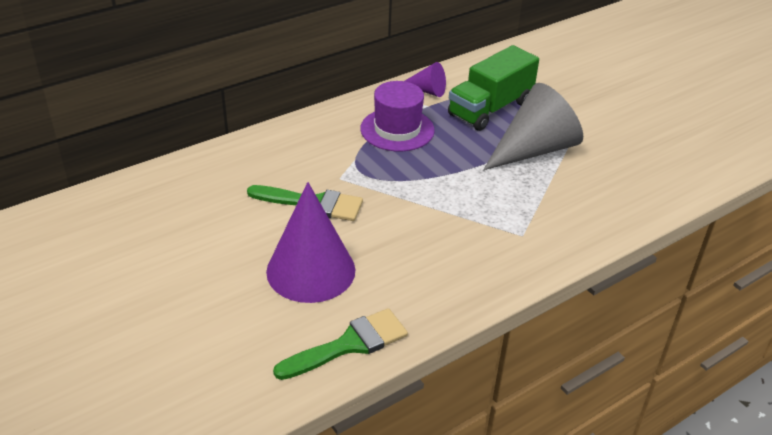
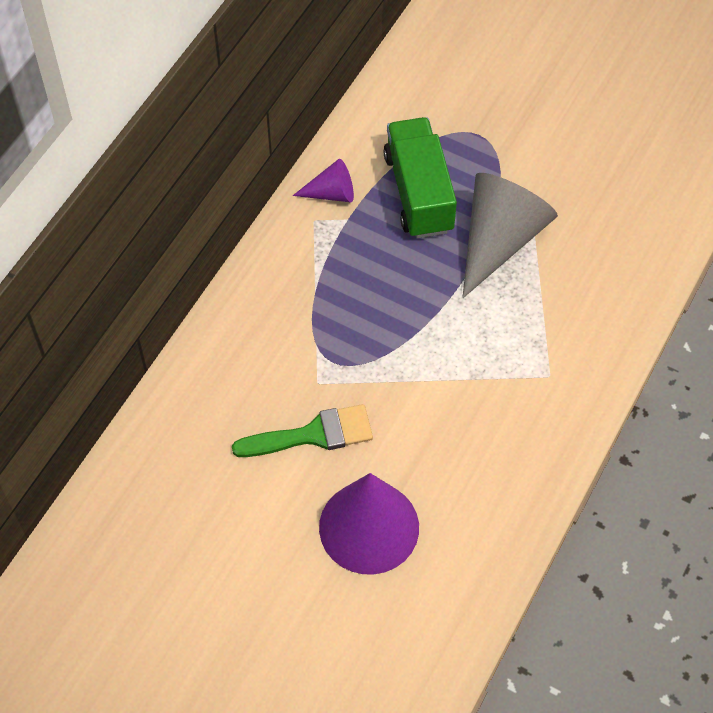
camera: 25 degrees left, 20 degrees up
green brush [273,308,408,380] -> none
purple hat [361,81,435,151] -> none
green truck [448,45,539,131] -> green truck turned 150 degrees clockwise [383,117,457,239]

